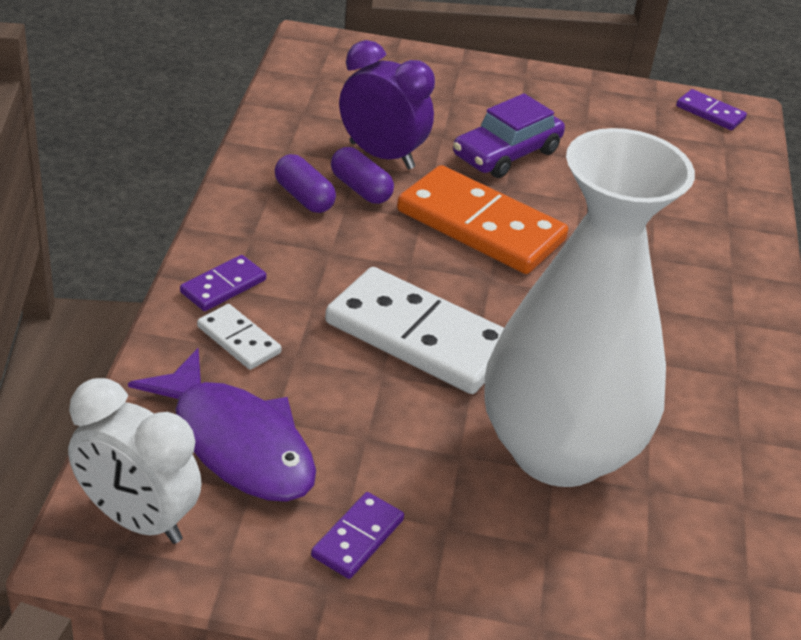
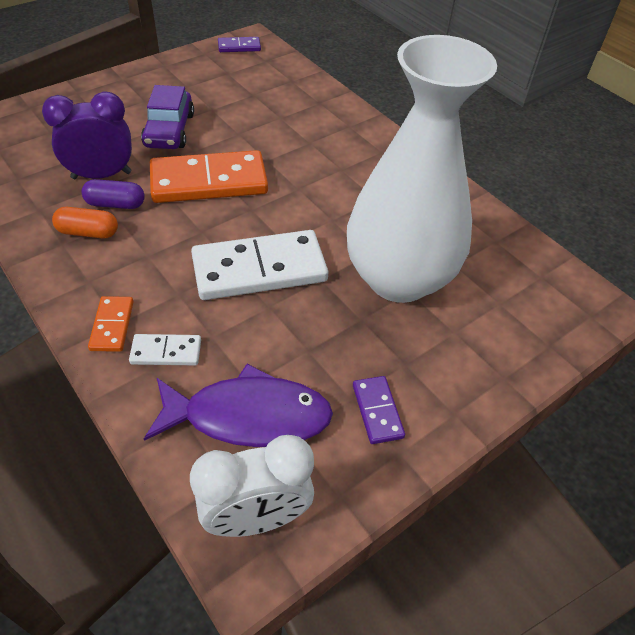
camera: 45 degrees left, 10 degrees up
purple domino [180,255,266,311] -> orange domino [88,296,134,352]
purple capsule [274,154,336,213] -> orange capsule [52,207,118,238]

